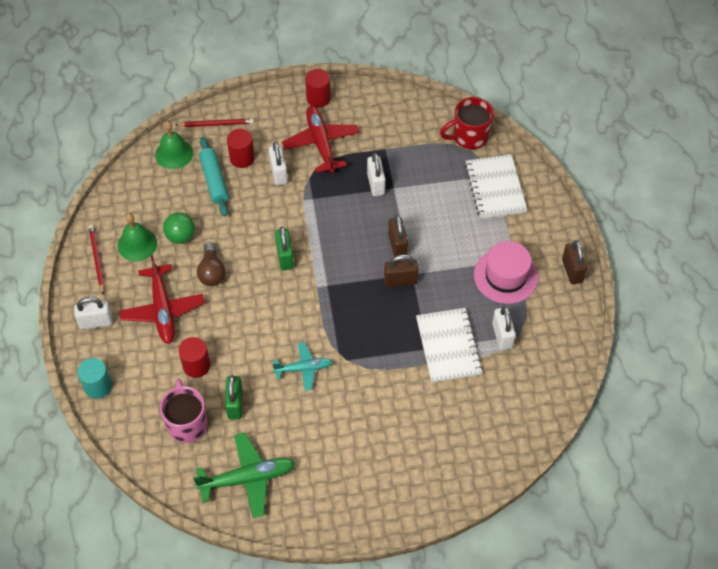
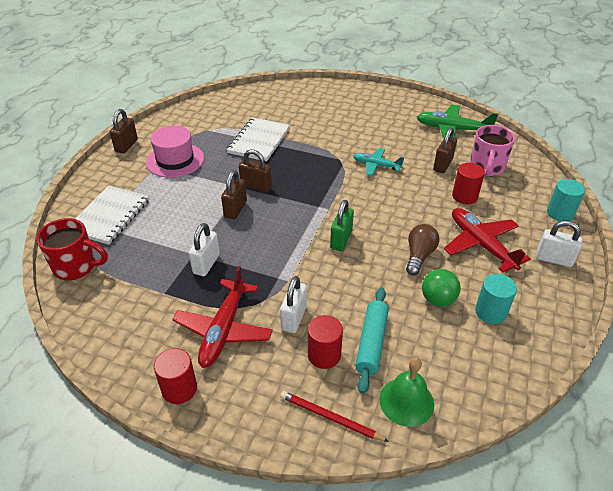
camera: 150 degrees left, 15 degrees down
red pencil [88,225,105,295] -> none
green bell [118,213,157,261] -> turquoise cylinder [475,274,517,324]
red plane [119,255,205,344] -> red plane turned 45 degrees counterclockwise [444,208,531,273]
green padlock [225,375,243,419] -> brown padlock [433,128,457,173]
white padlock [492,306,516,350] -> none

